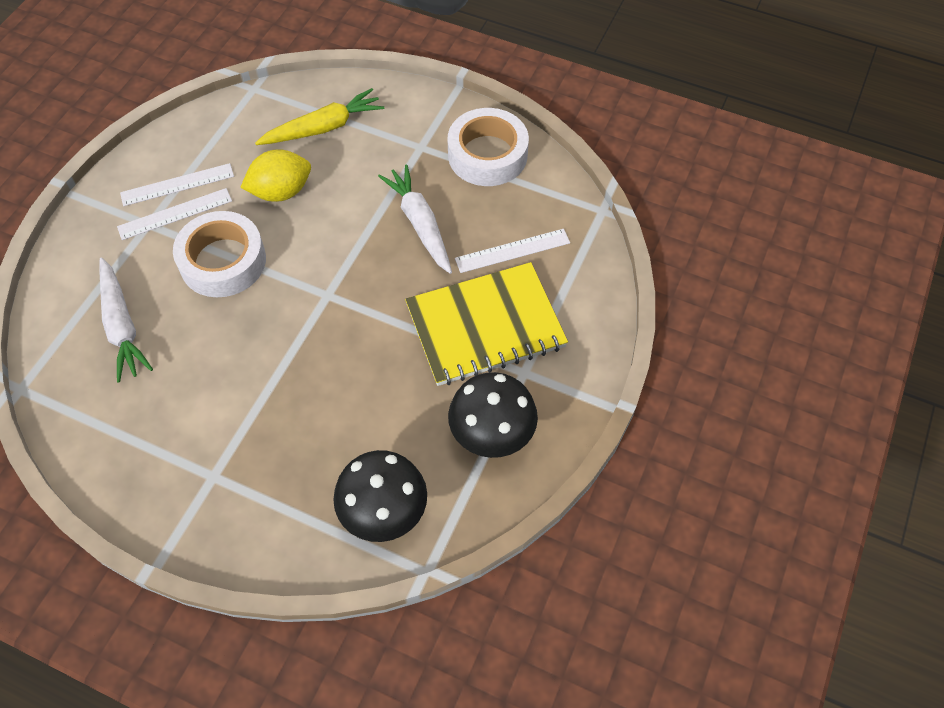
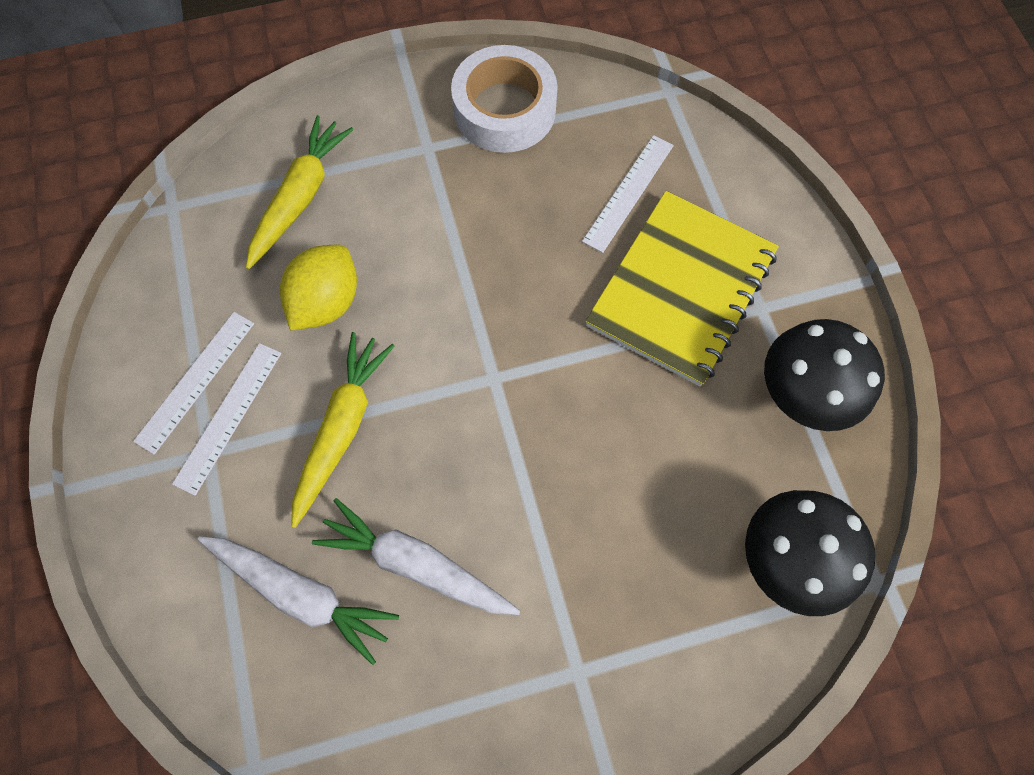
camera: 40 degrees left, 10 degrees up
white tape [173,211,266,297] -> yellow carrot [291,332,395,528]
white carrot [378,165,452,274] -> white carrot moved to [312,498,520,615]

